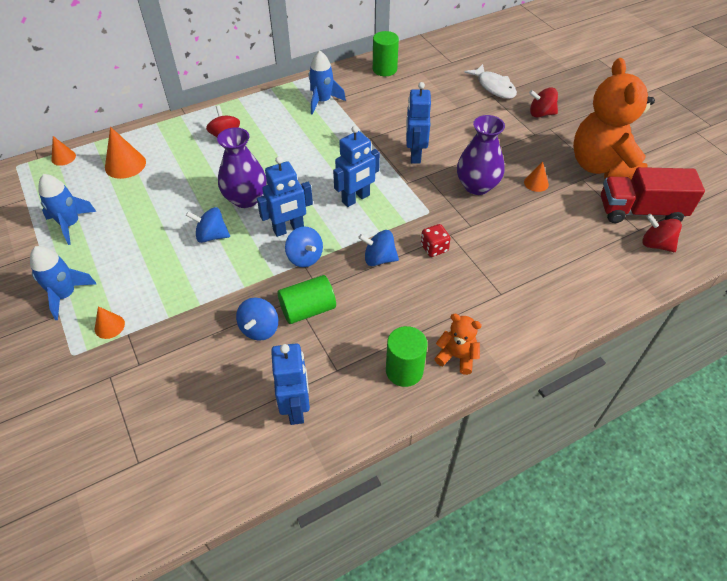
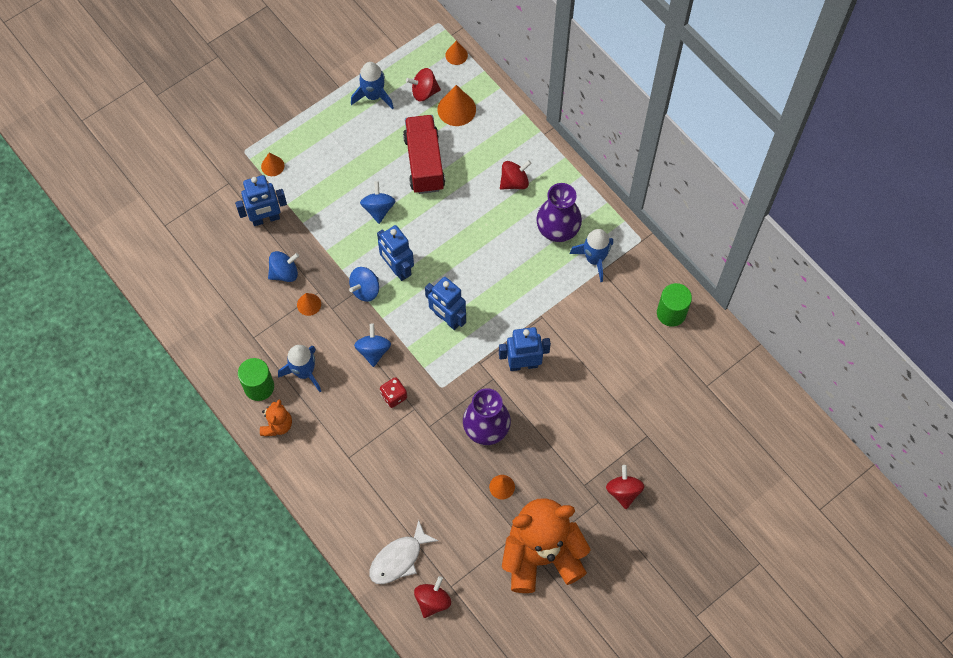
camera: 80 degrees right, 15 degrees up
blue rocket [30,246,96,320] -> blue rocket moved to [278,345,321,392]
purple vase [217,127,267,208] -> purple vase moved to [536,183,582,242]
blue spinning top [236,298,278,341] -> blue spinning top turned 150 degrees clockwise [268,251,299,282]
blue robot [271,343,310,425] -> blue robot moved to [235,175,287,226]
green cylinder [278,275,336,324] -> orange cone [297,293,321,316]
white fish [464,64,517,99] -> white fish moved to [369,520,439,584]
red truck [601,167,705,223] -> red truck moved to [403,115,445,194]
none -> red spinning top [406,68,441,101]

